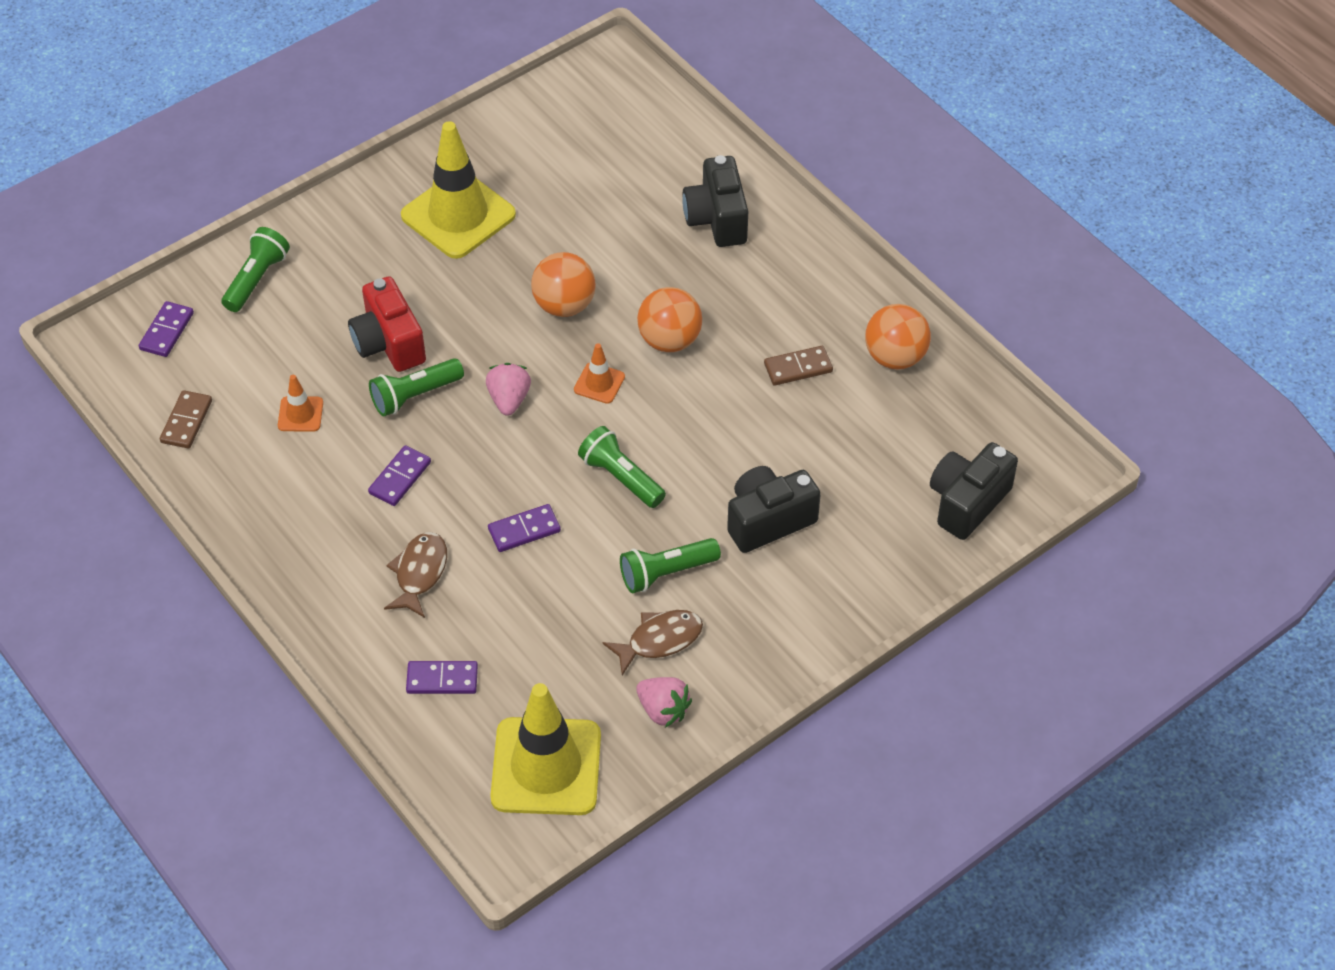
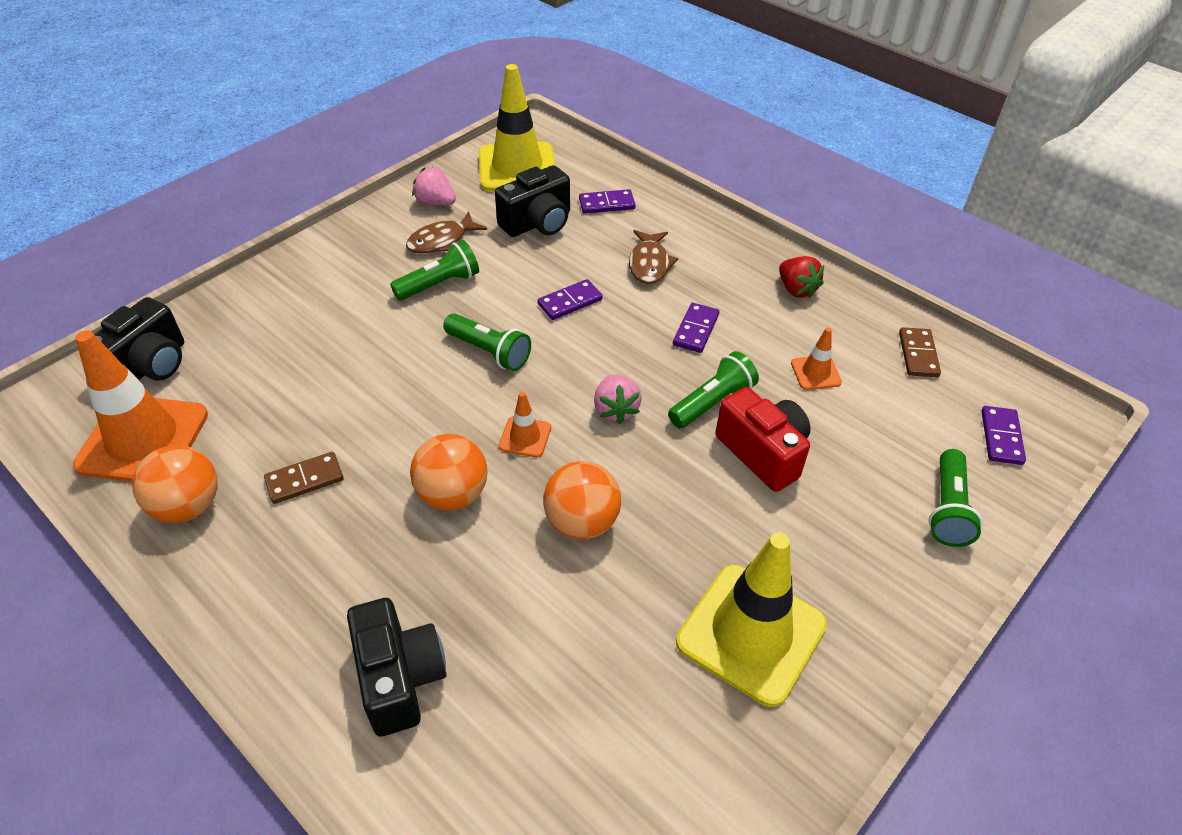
camera: 170 degrees right, 5 degrees down
black camera [727,466,821,553] -> black camera moved to [495,165,570,237]
none -> orange traffic cone [73,330,208,482]
none -> red strawberry [779,256,824,298]

